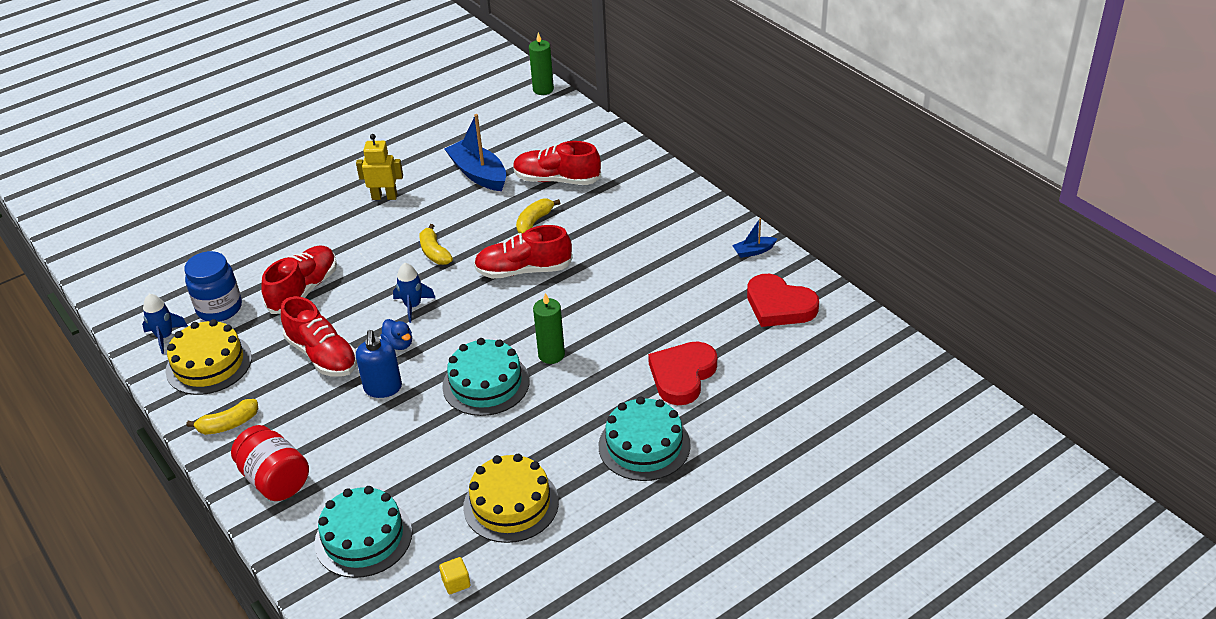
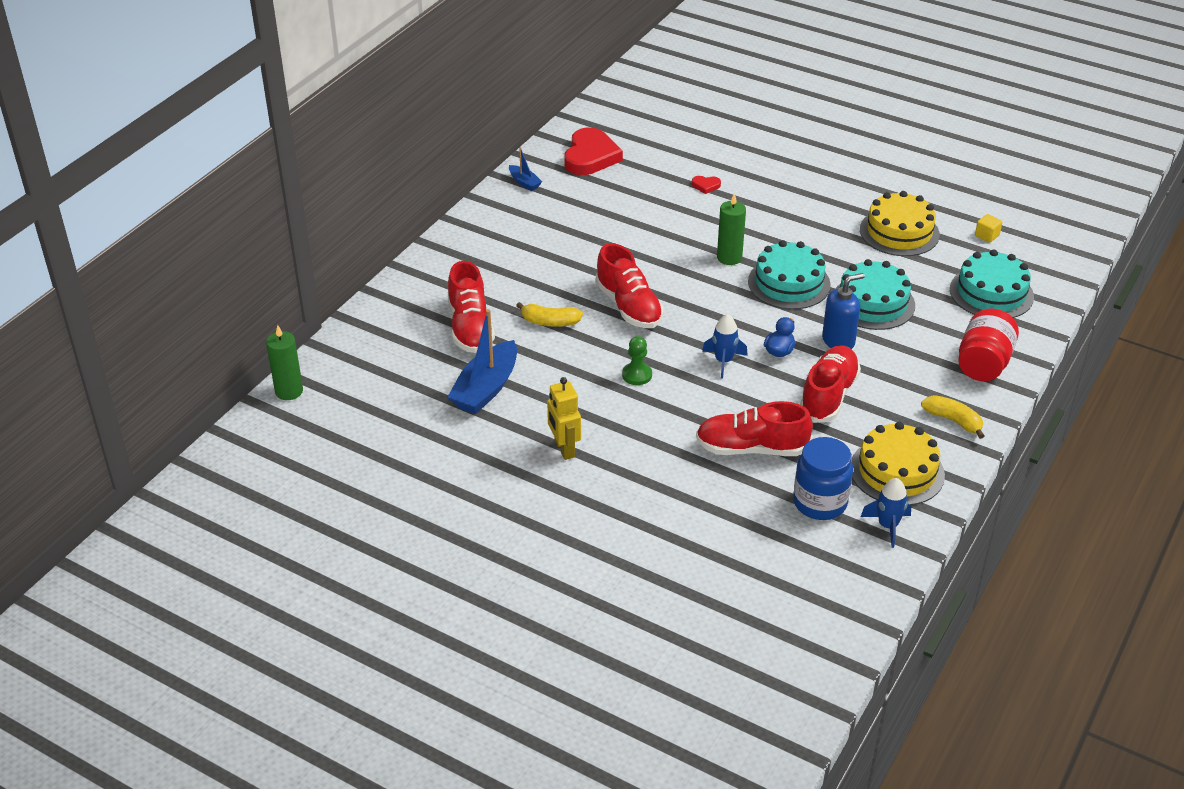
camera: 115 degrees left, 0 degrees up
yellow banana [419,224,453,265] -> green pawn [622,336,652,385]
turquoise cake [599,397,691,481] -> turquoise cake moved to [834,259,915,330]
red heart [648,341,717,405] -> red heart [692,176,721,194], size x0.42

